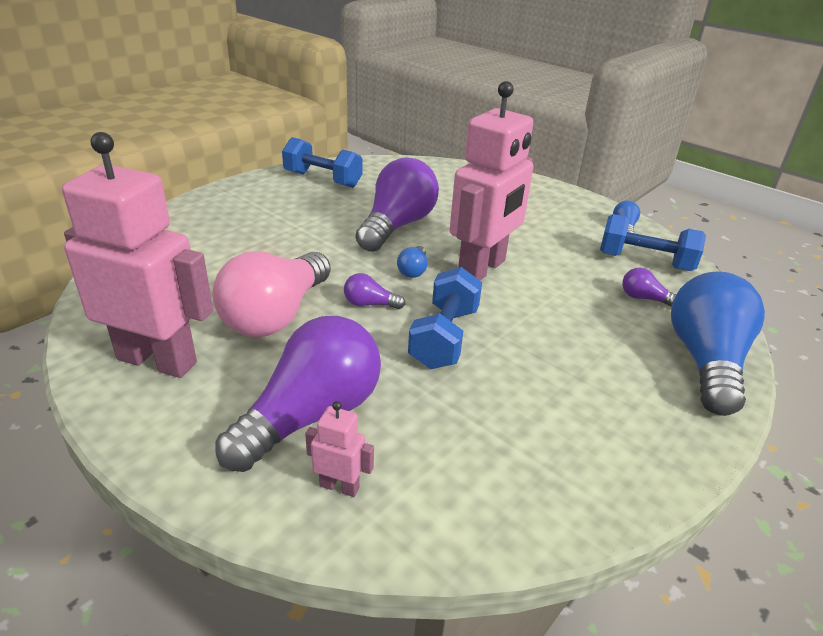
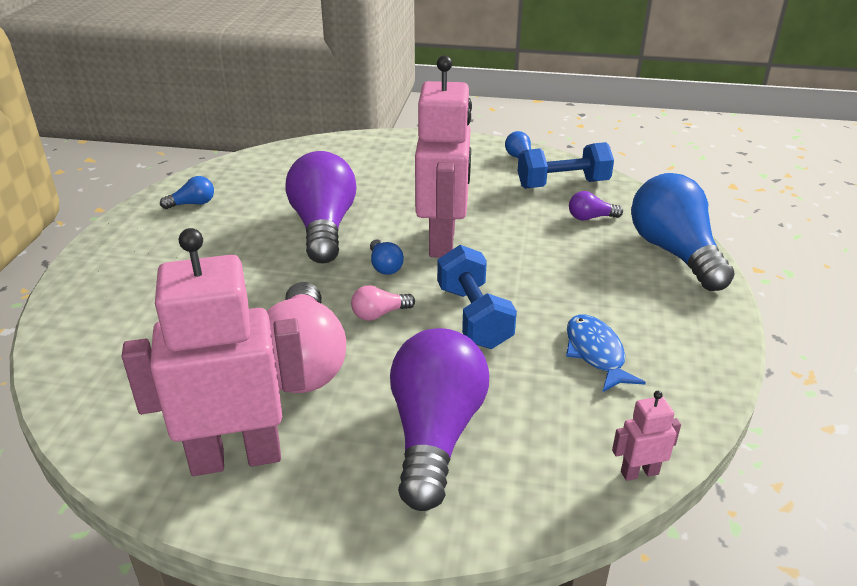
camera: 30 degrees left, 0 degrees up
blue dumbbell [282,137,363,188] -> blue light bulb [160,176,214,209]
pink robot [305,401,374,497] -> pink robot moved to [612,391,681,481]
purple light bulb [344,273,406,309] -> pink light bulb [351,285,415,321]
none -> blue fish [566,314,646,392]

